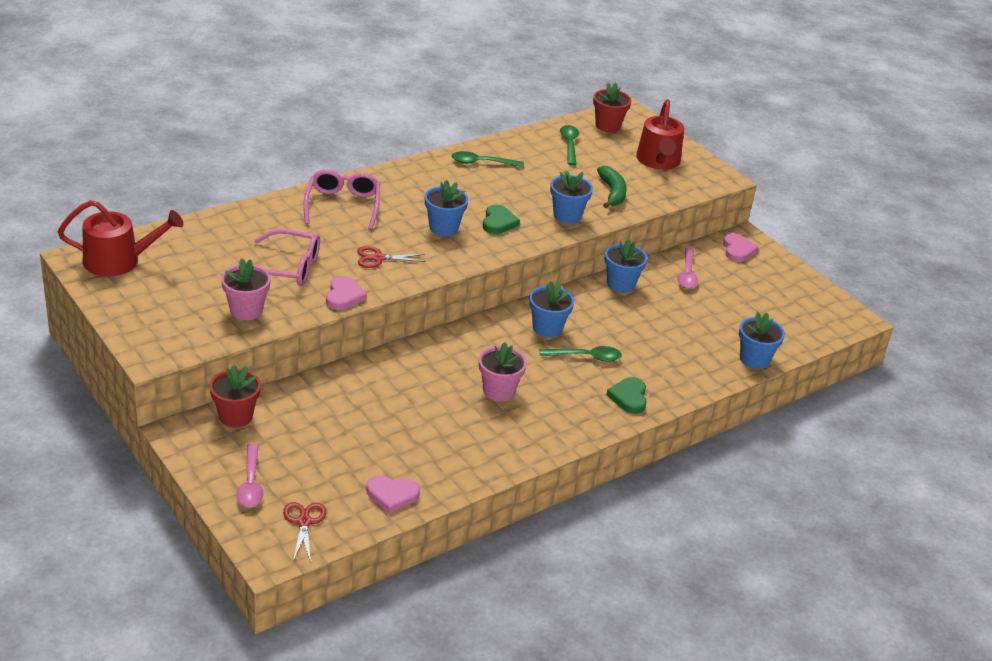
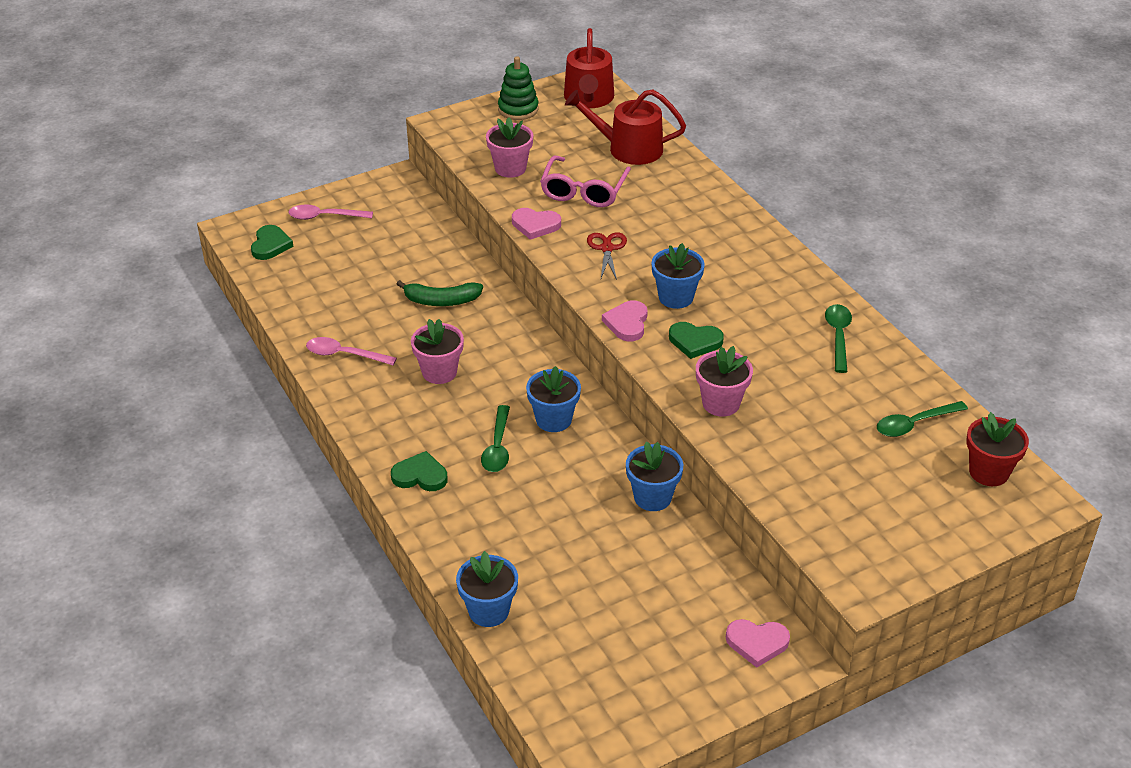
camera: 100 degrees right, 5 degrees up
red flower pot [210,365,261,428] -> none
red scissors [283,502,326,563] -> green heart [251,225,294,260]
pink glasses [304,169,380,230] -> none
pink heart [366,476,420,513] -> pink heart moved to [602,300,648,341]
blue flower pot [550,170,593,224] -> pink flower pot [696,346,753,417]
green spoon [560,125,579,165] -> green spoon turned 150 degrees clockwise [877,401,968,437]
green banana [597,166,627,208] -> green banana moved to [397,280,483,306]
red watering can [636,100,684,170] -> red watering can moved to [565,90,686,165]
pink spoon [677,248,698,289] -> pink spoon moved to [306,337,397,365]
none -> green stacking toy [498,57,539,120]

